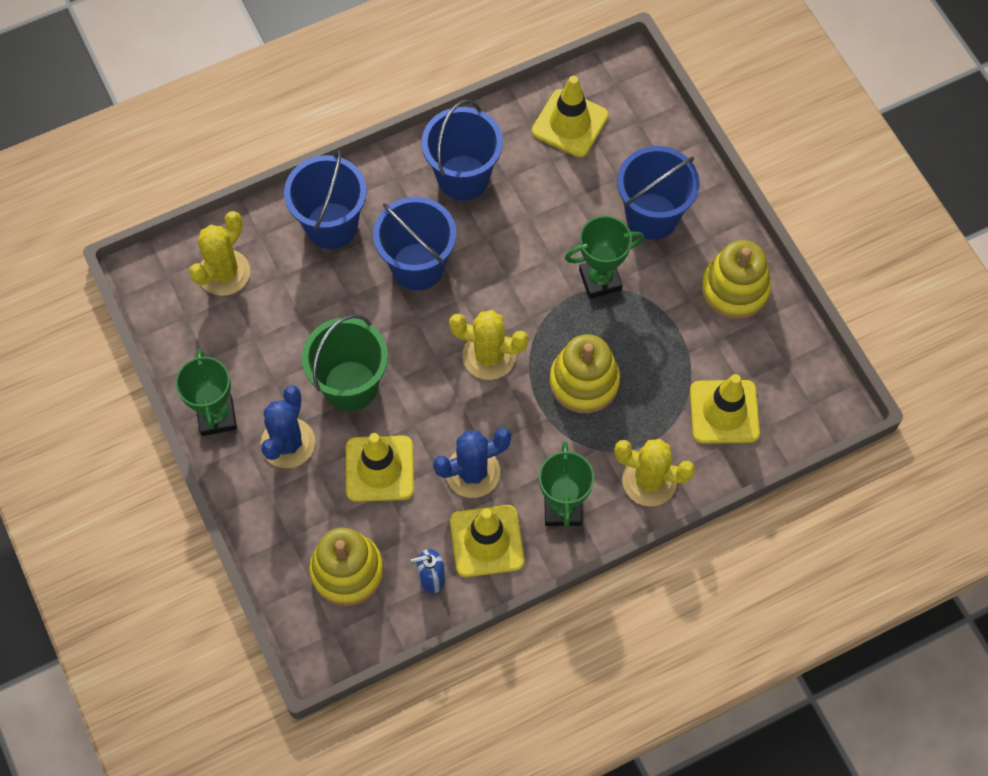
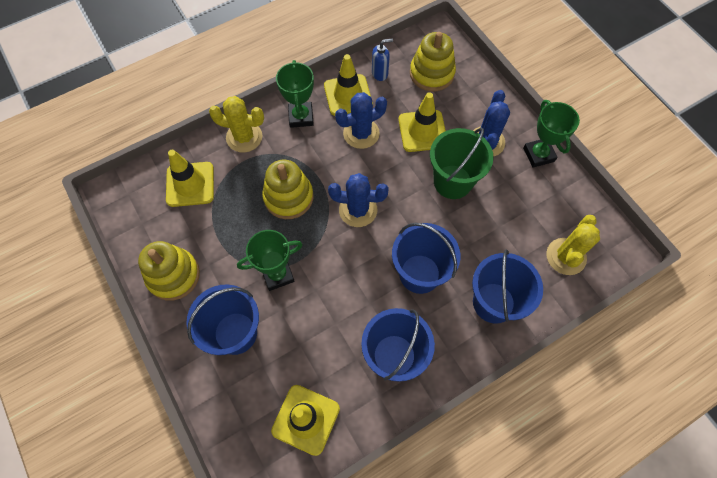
camera: 175 degrees right, 0 degrees up
yellow cactus [449,310,529,380] -> blue cactus [328,173,389,227]

